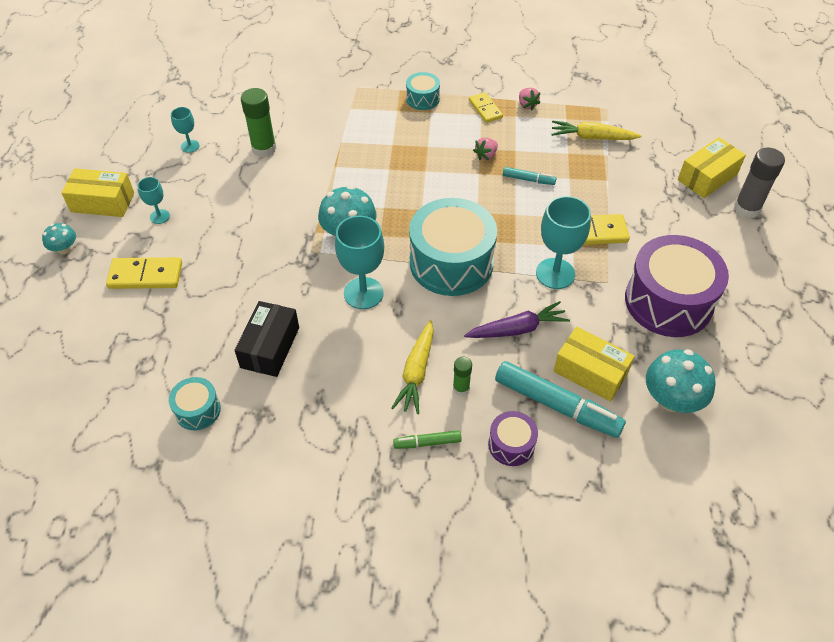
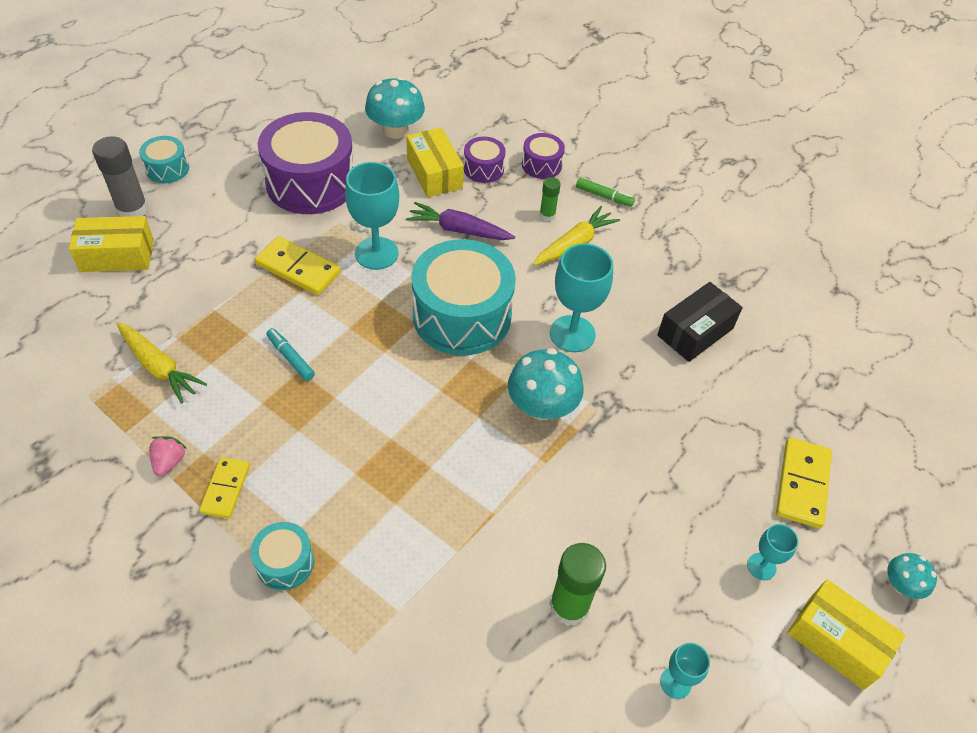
camera: 150 degrees left, 0 degrees up
yellow domino [106,257,182,289] -> yellow domino turned 75 degrees clockwise [776,437,832,529]
turquoise drum [169,377,221,430] -> turquoise drum moved to [139,136,189,183]
pink strawberry [473,138,498,160] -> none
turquoise marker [495,361,626,438] -> purple drum [464,137,506,183]

